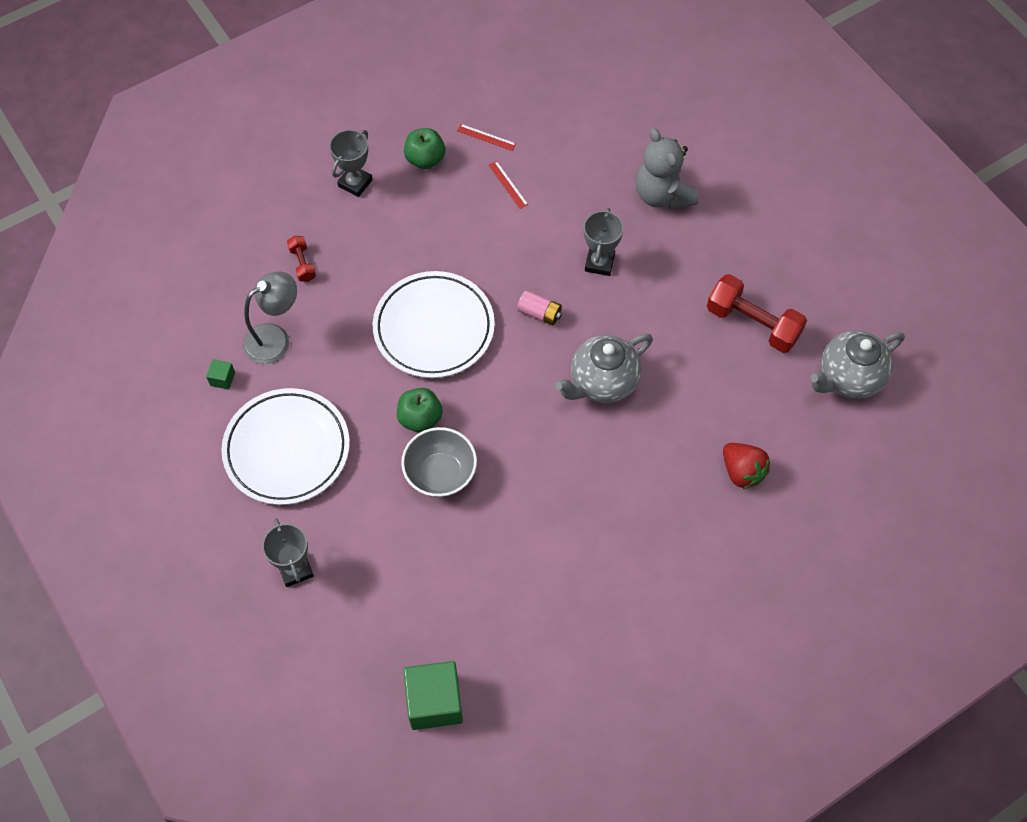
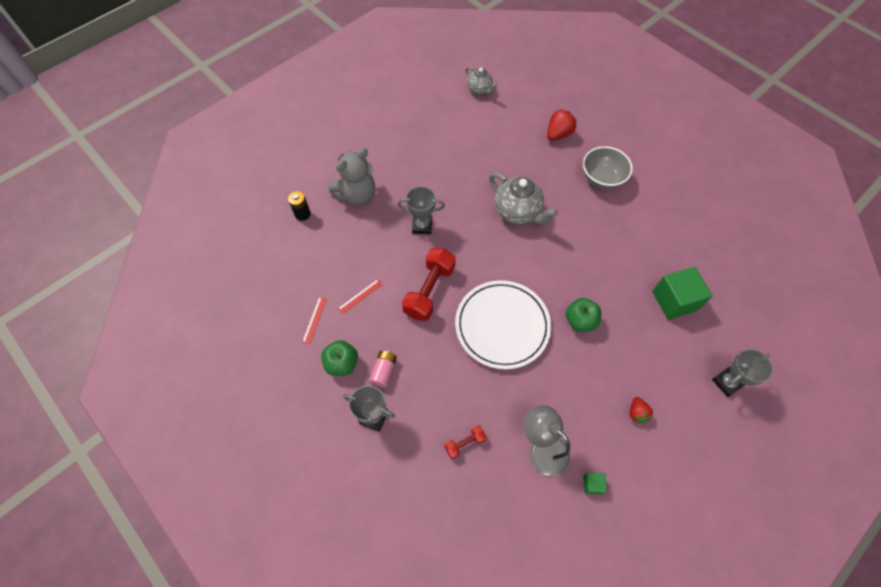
camera: 100 degrees left, 0 degrees up
white plate [221,388,350,505] -> red strawberry [629,397,653,423]
grey bowl [401,427,477,497] -> grey bowl moved to [583,146,633,189]
green cube [403,661,463,730] -> green cube moved to [652,267,712,320]
pink battery [517,290,562,325] -> pink battery moved to [369,351,397,388]
red dumbbell [707,274,807,353] -> red dumbbell moved to [402,248,456,321]
grey teapot [810,331,904,399] -> grey teapot [466,66,497,95], size x0.60
none -> black battery [288,191,311,221]

